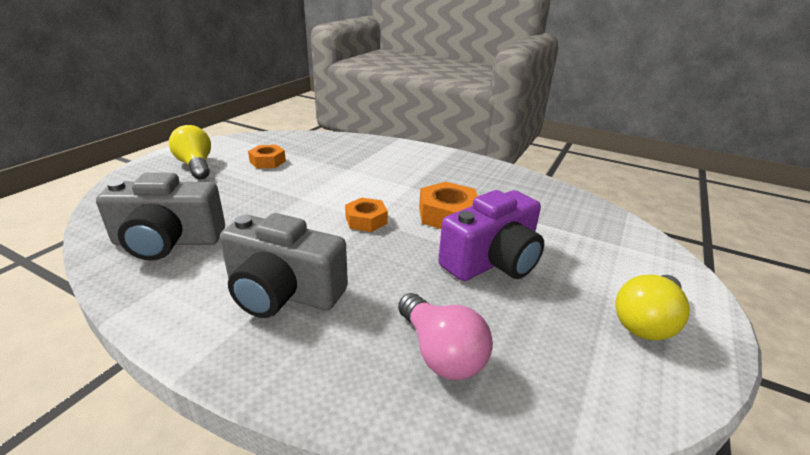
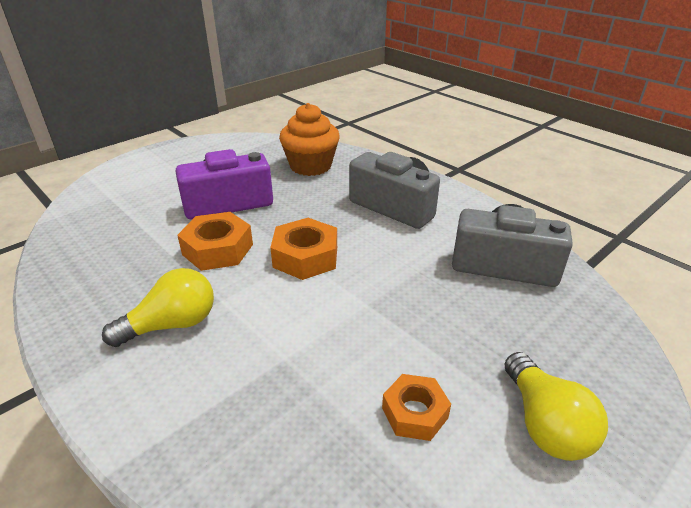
camera: 160 degrees left, 5 degrees up
orange nut [345,198,388,232] -> orange nut [270,218,337,280], size x1.51
pink light bulb [398,293,493,380] -> orange cupcake [279,103,340,176]
yellow light bulb [616,274,690,340] -> yellow light bulb moved to [102,268,214,347]

